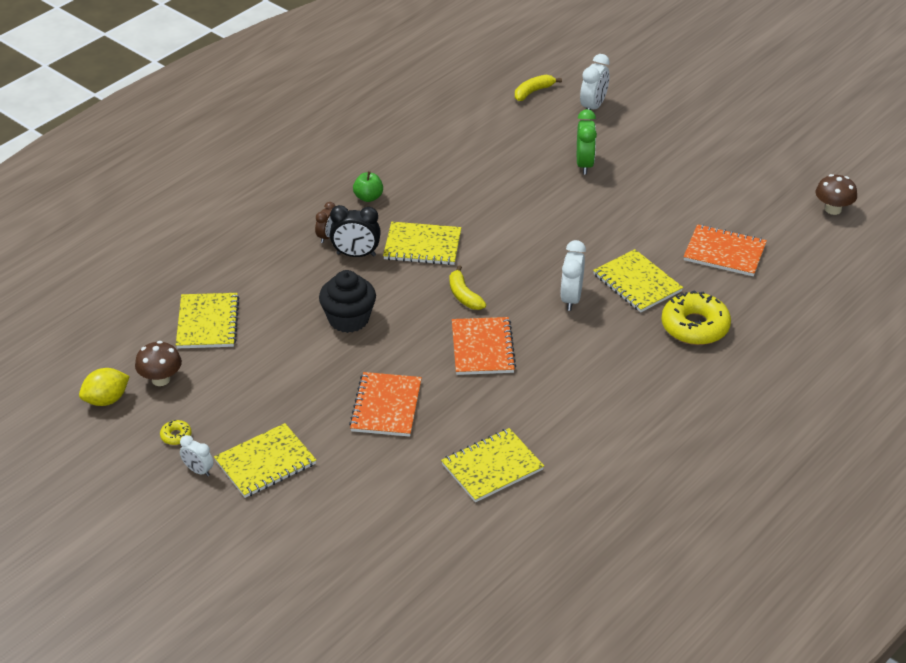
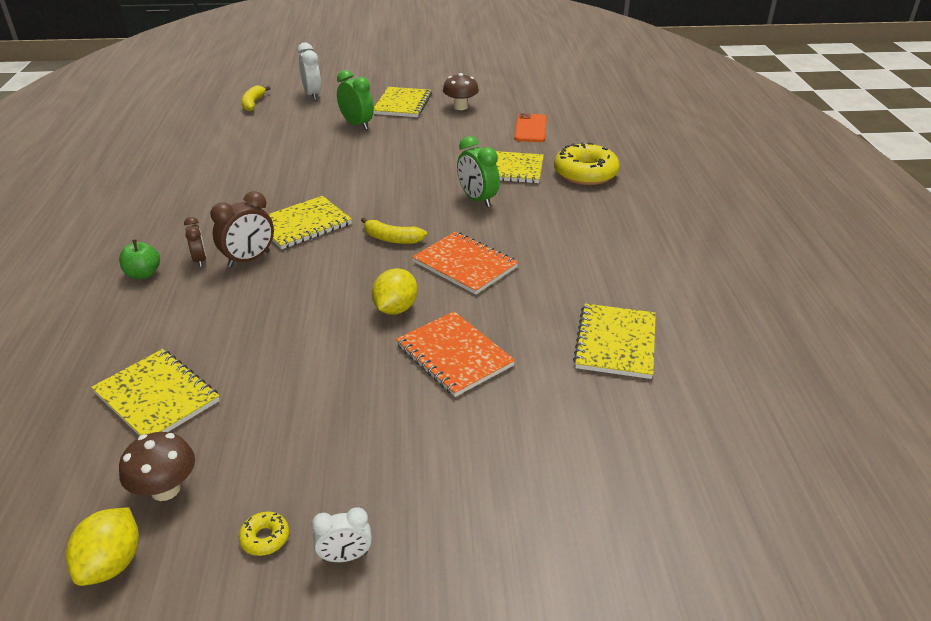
camera: 45 degrees left, 5 degrees down
yellow notebook [214,423,316,498] -> yellow notebook moved to [373,87,432,117]
black cupcake [319,270,376,333] -> none
black clock [330,205,381,257] -> brown clock [211,191,274,267]
green apple [353,171,383,202] -> green apple moved to [119,240,160,279]
white clock [560,240,586,311] -> green clock [457,136,500,207]
orange notebook [683,224,767,276] -> orange phone [514,113,547,142]
brown mushroom [815,174,857,215] -> brown mushroom moved to [443,73,479,110]
none -> yellow lemon [372,268,417,315]

